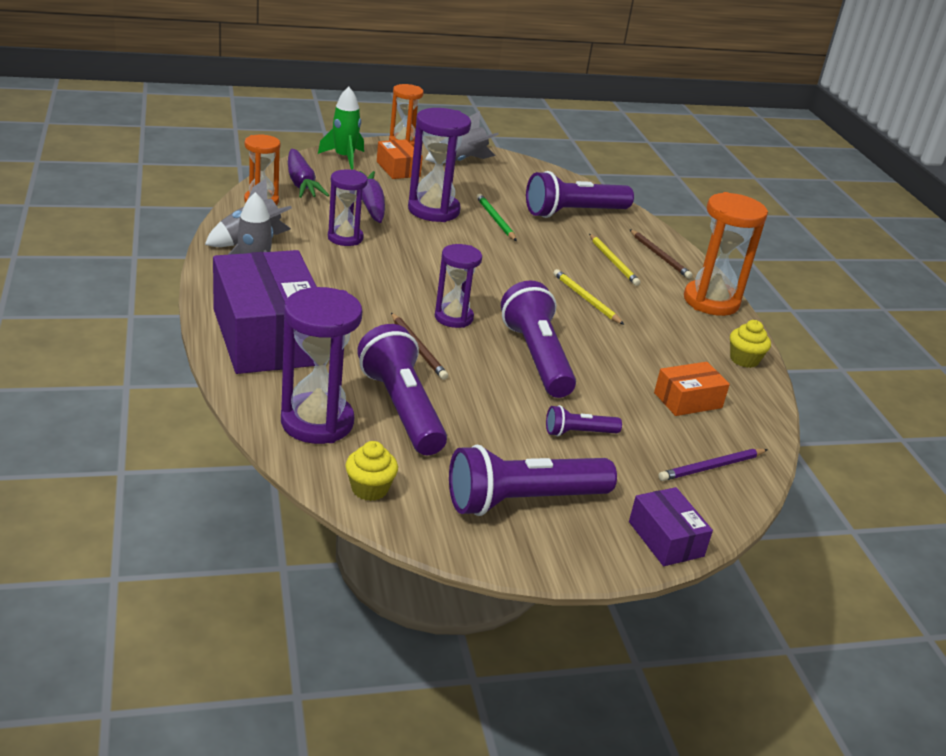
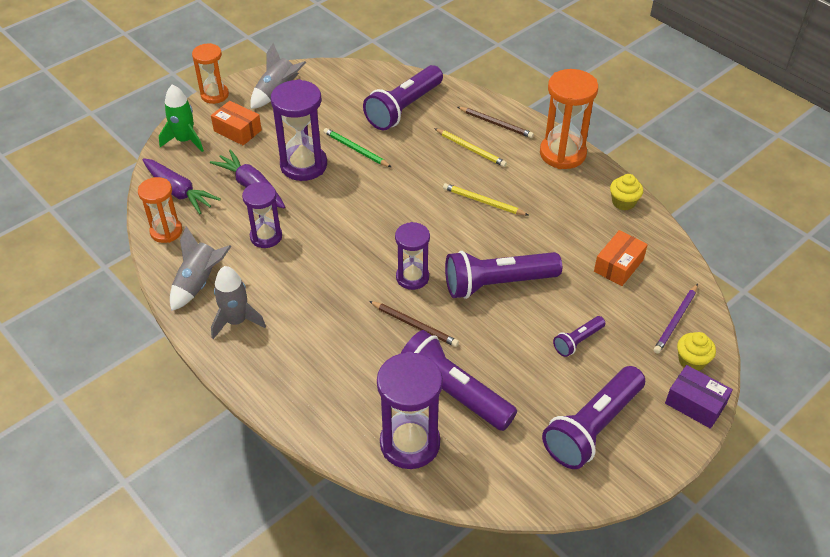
camera: 25 degrees left, 15 degrees up
purple box [213,250,317,374] -> none
yellow cupcake [345,441,398,501] -> yellow cupcake moved to [677,332,716,371]
purple flashlight [501,280,576,398] -> purple flashlight turned 60 degrees counterclockwise [445,251,562,299]

